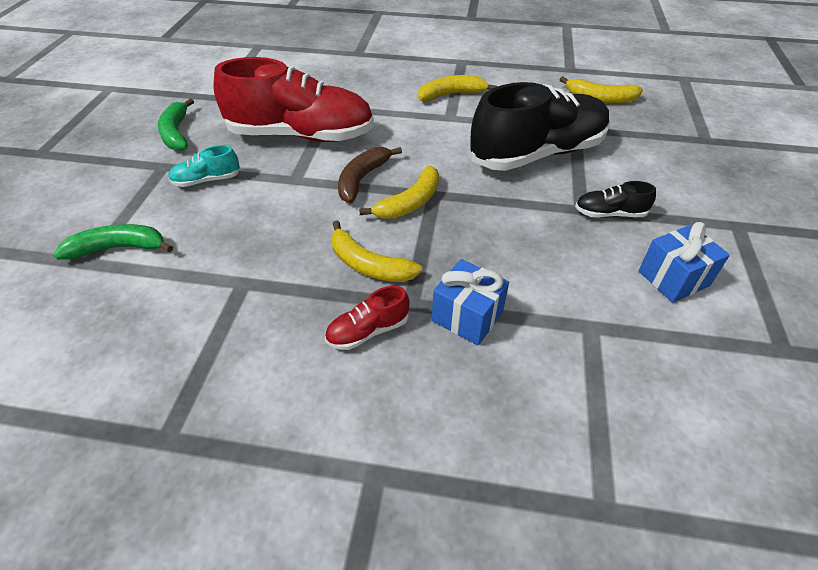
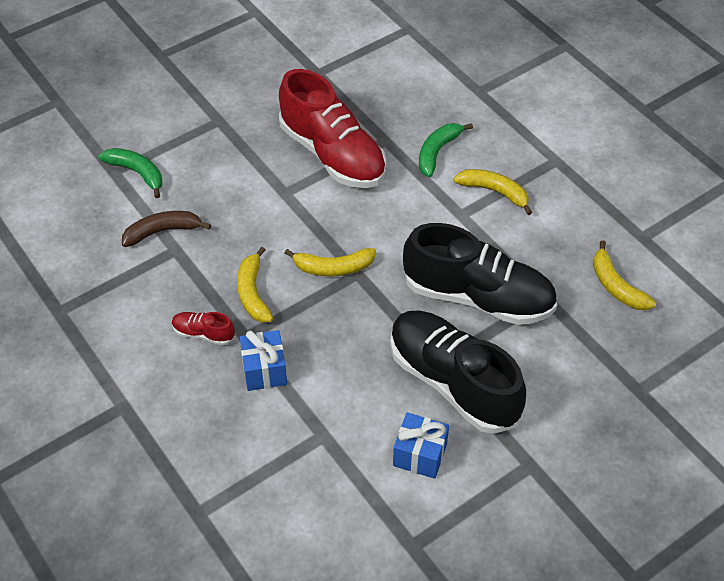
camera: 45 degrees right, 5 degrees up
green banana [158,98,194,151] -> green banana moved to [419,123,473,177]
turquoise shoe [168,145,241,187] -> none
brown banana [338,147,402,203] -> brown banana moved to [122,211,211,247]
black shoe [575,181,656,218] -> black shoe [390,311,526,434], size x2.40

